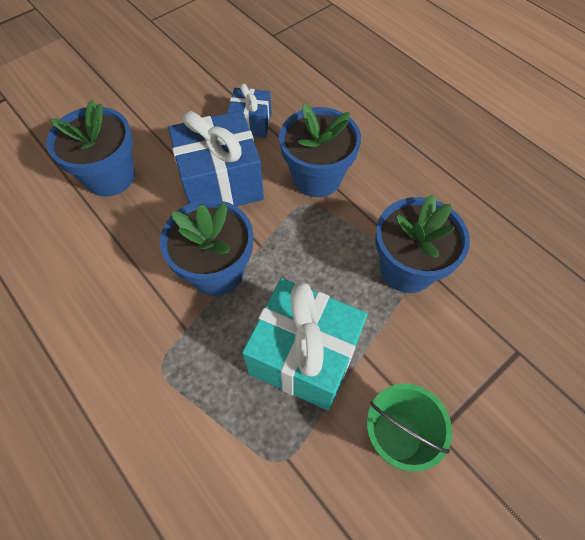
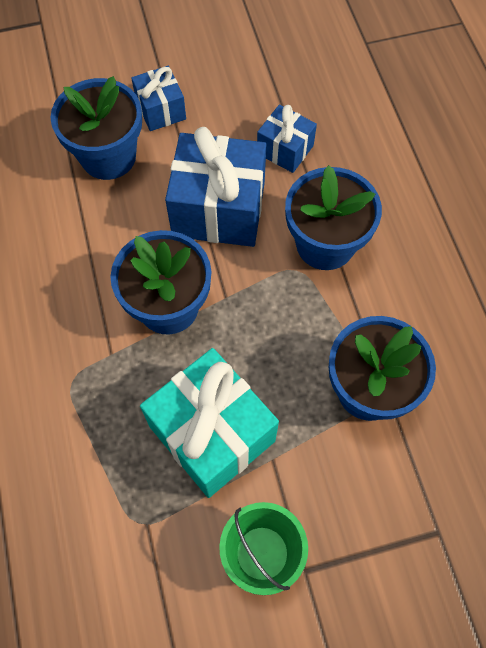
camera: 25 degrees right, 5 degrees up
none -> blue gift [131,66,186,131]

